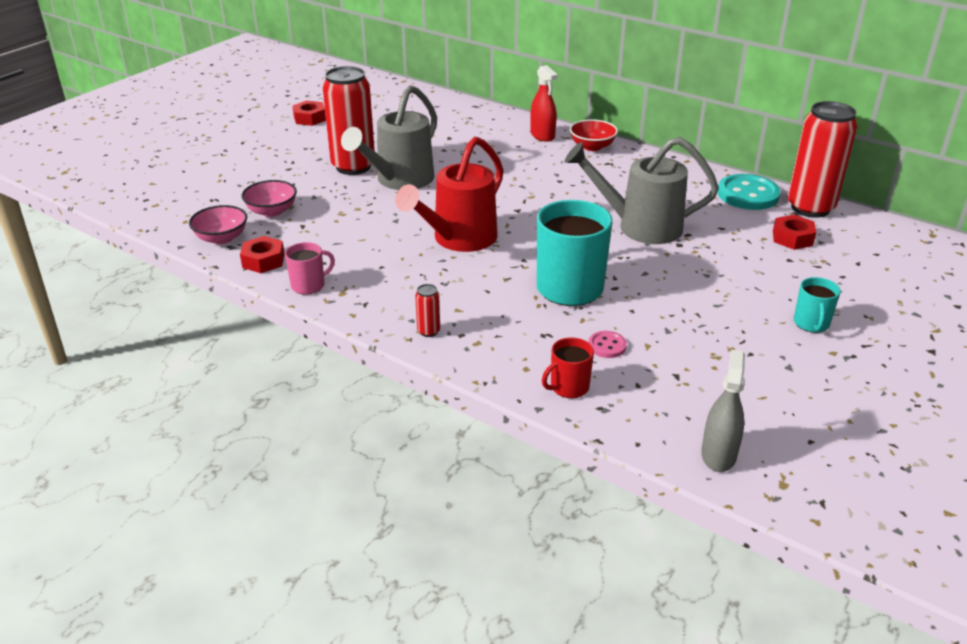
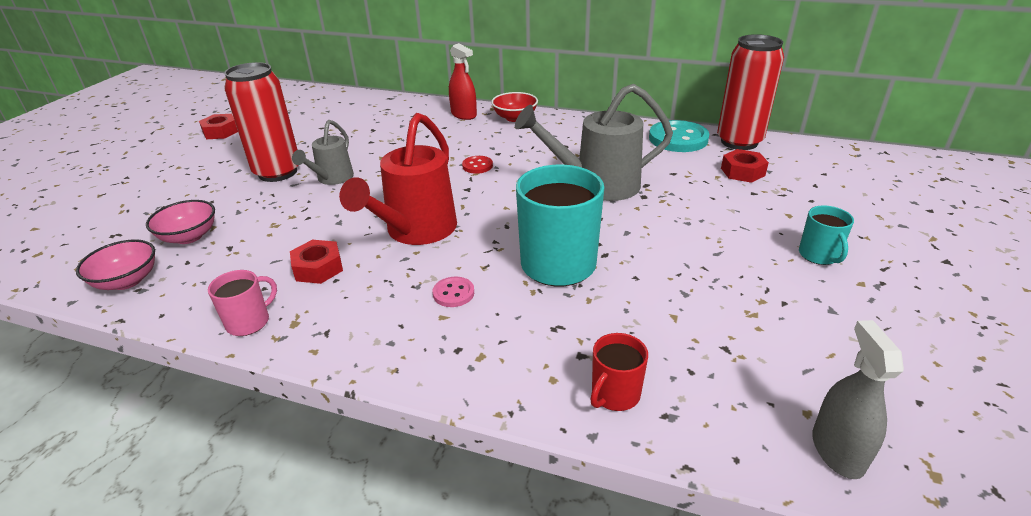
camera: 15 degrees left, 0 degrees up
red nut [240,236,285,273] -> red nut moved to [290,240,343,284]
grey watering can [341,85,437,190] -> grey watering can [292,120,354,185], size x0.58
red can [415,284,440,337] -> none
pink button [588,331,627,358] -> pink button moved to [433,276,474,307]
none -> red button [462,156,493,174]

